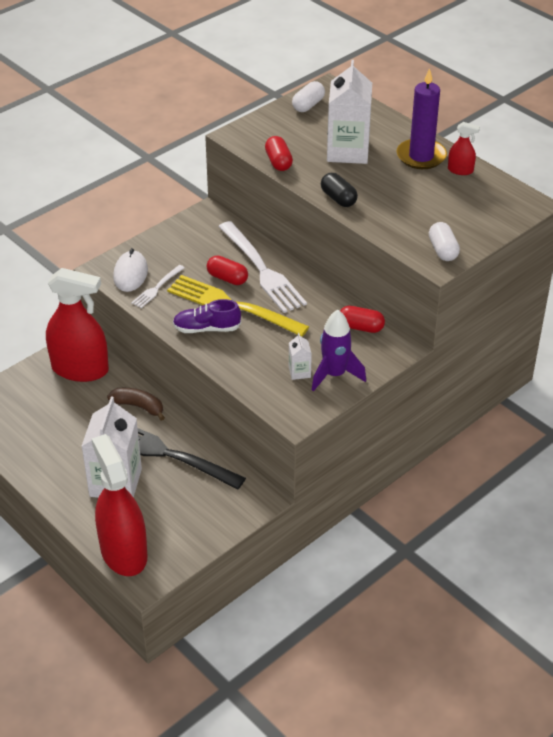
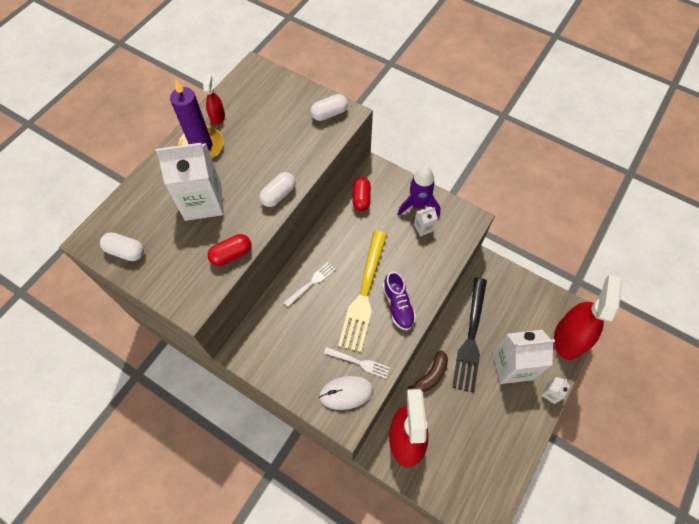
camera: 105 degrees left, 20 degrees up
red spray bottle [92,434,147,576] -> red spray bottle turned 150 degrees clockwise [554,275,622,360]
brown banana [107,388,165,421] -> brown banana turned 150 degrees counterclockwise [408,350,448,392]
red capsule [206,255,248,285] -> none
white fork [218,221,307,313] -> white fork [284,262,336,307], size x0.48
black capsule [321,173,358,207] -> white capsule [259,172,296,207]
none -> white carton [541,377,570,404]

